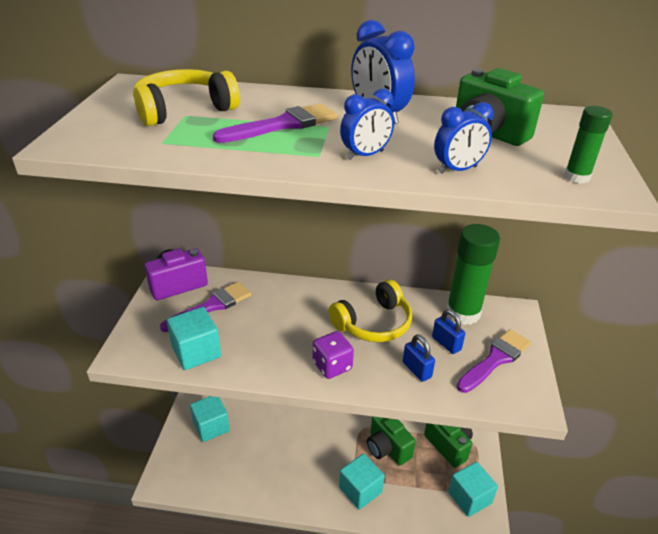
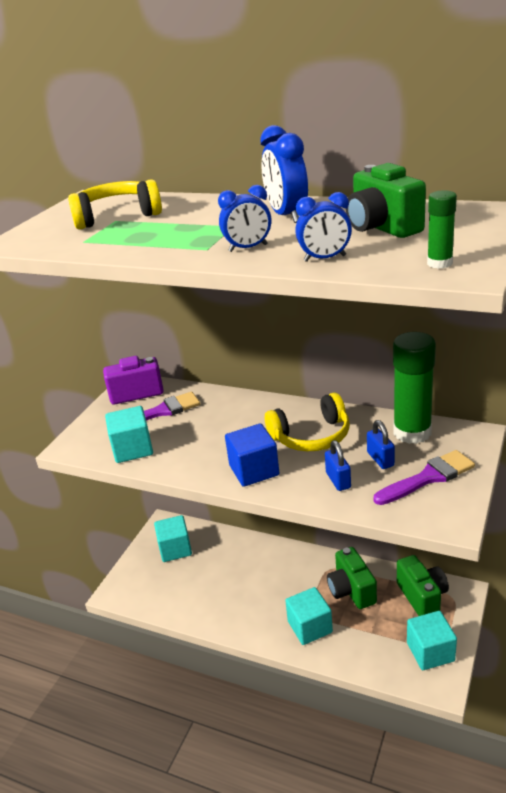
camera: 20 degrees right, 5 degrees down
purple brush [213,103,337,143] -> none
purple dice [313,331,354,379] -> blue cube [225,423,279,487]

